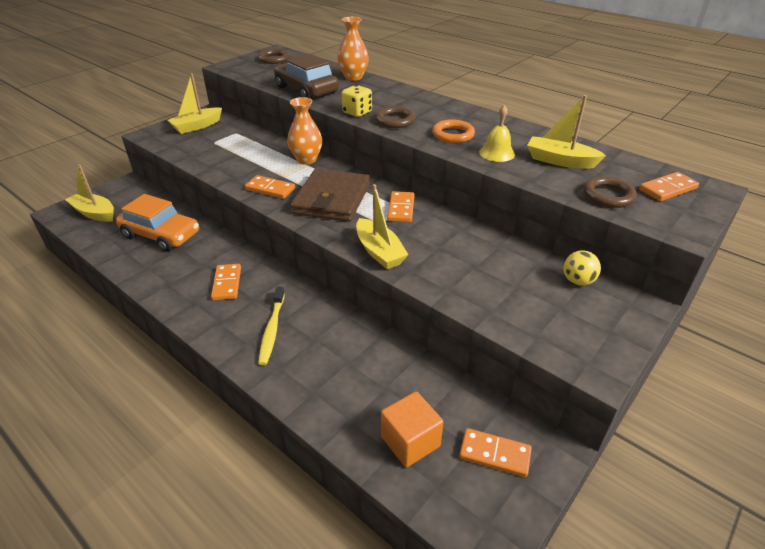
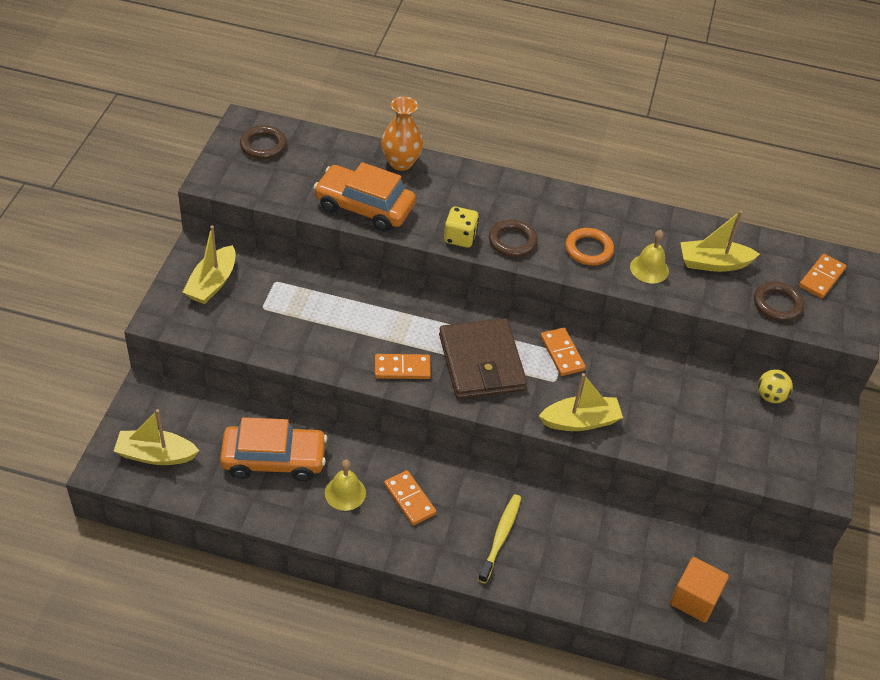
camera: 30 degrees left, 10 degrees up
yellow toothbrush [258,287,285,365] -> yellow toothbrush turned 135 degrees counterclockwise [478,494,521,584]
brown car [274,54,339,99] -> orange car [313,162,416,232]
orange vase [287,97,322,164] -> none
yellow boat [356,184,409,269] -> yellow boat turned 45 degrees counterclockwise [539,373,623,431]
orange domino [459,428,532,477] -> none
none -> yellow bell [325,460,366,511]

